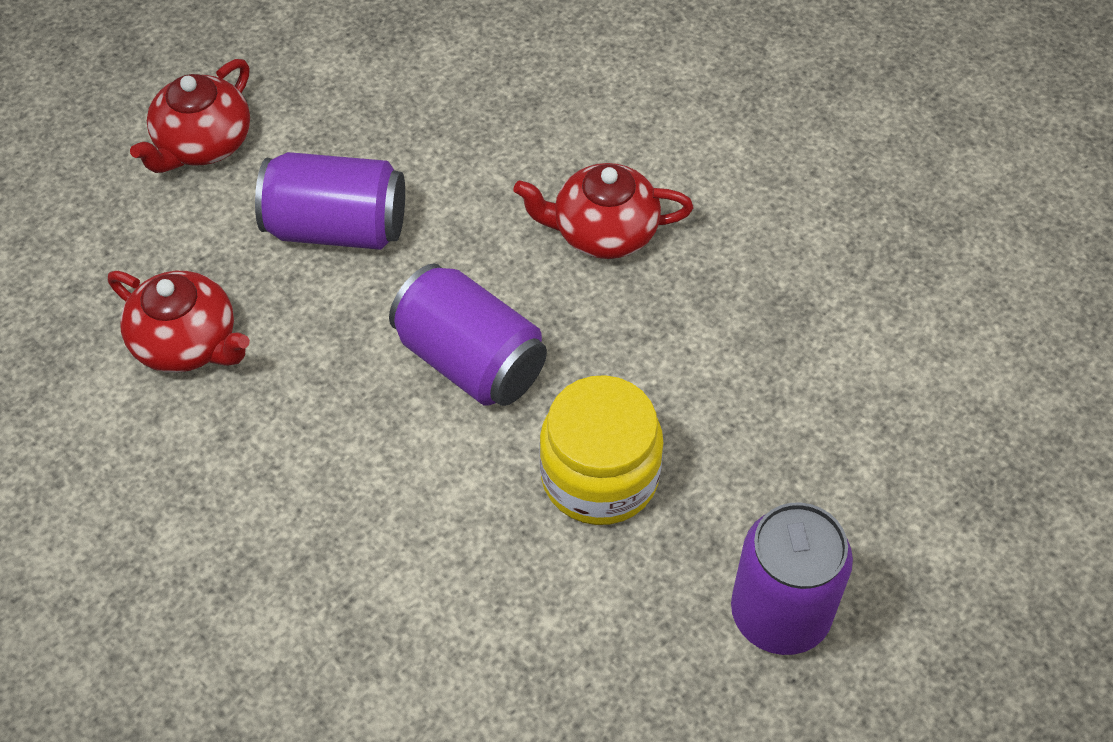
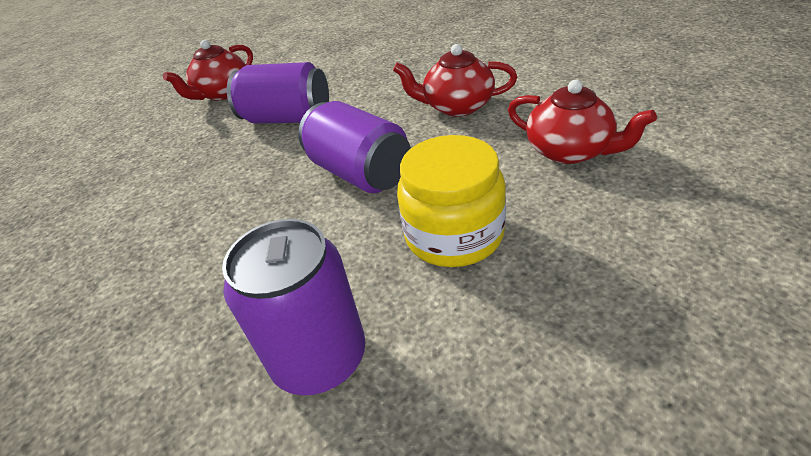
camera: 10 degrees right, 15 degrees down
red teapot [108,271,250,373] -> red teapot moved to [508,80,657,164]
purple can [731,502,853,655] -> purple can moved to [222,219,365,395]

